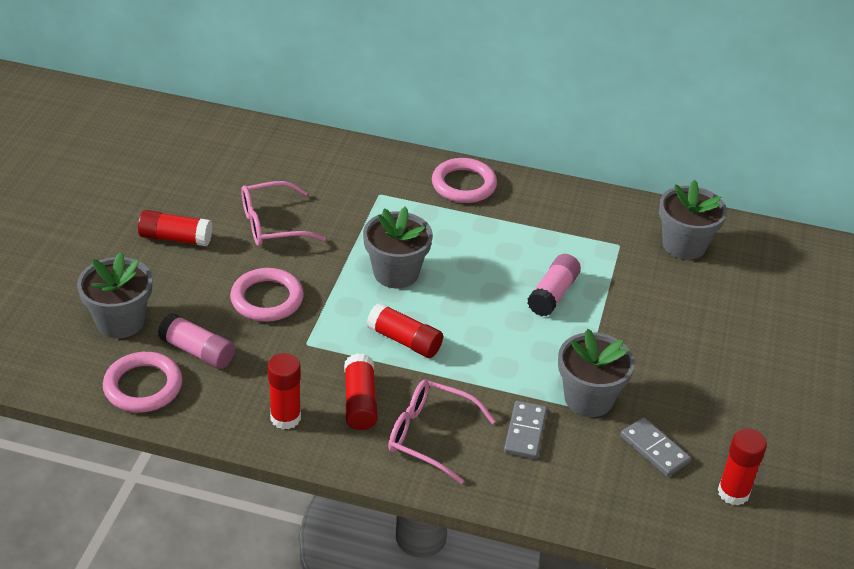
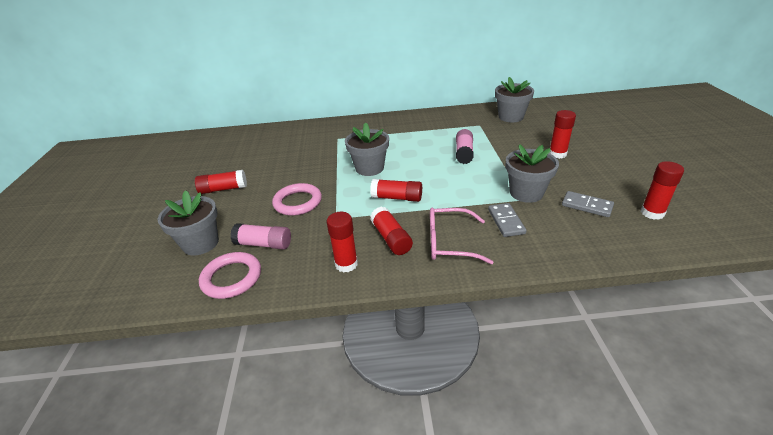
camera: 15 degrees left, 5 degrees down
pink glasses [241,181,326,246] -> none
pink ring [432,158,497,203] -> none
none -> red glue stick [549,110,576,159]

